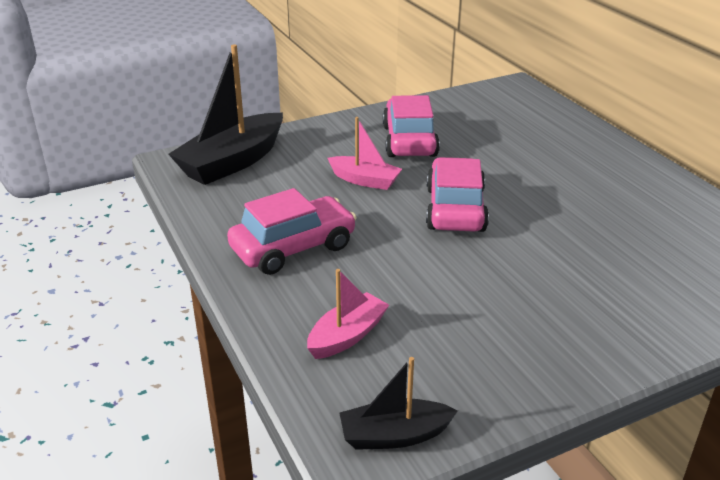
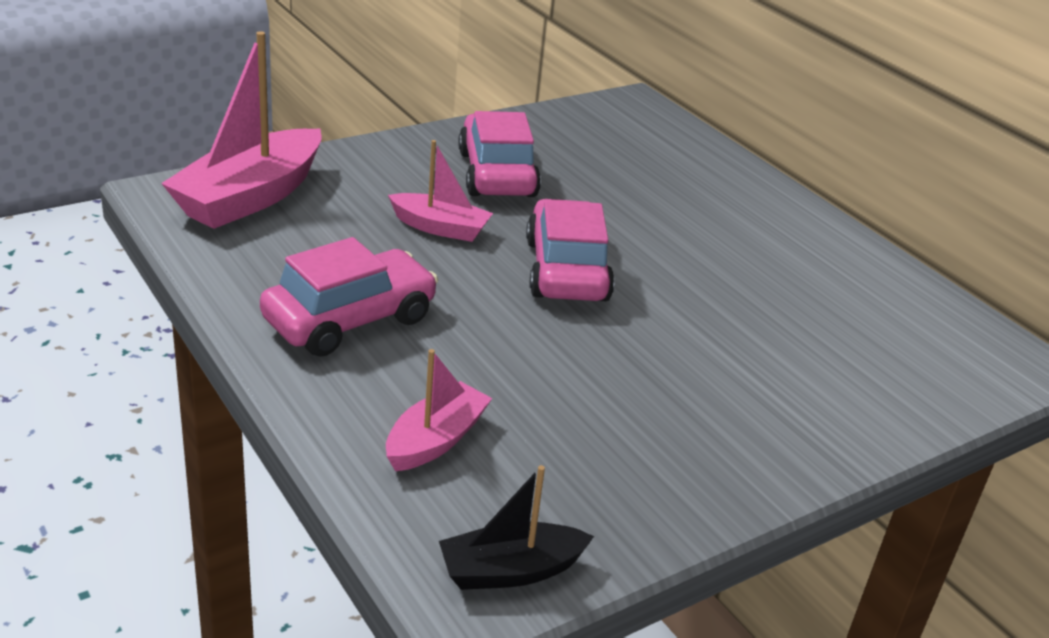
camera: 10 degrees left, 0 degrees up
black boat [168,44,283,185] -> pink boat [161,31,322,229]

